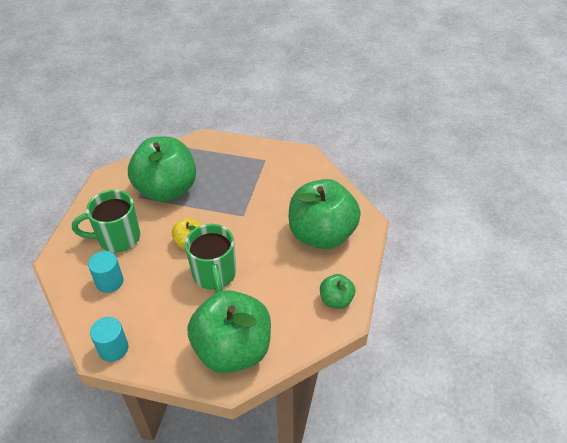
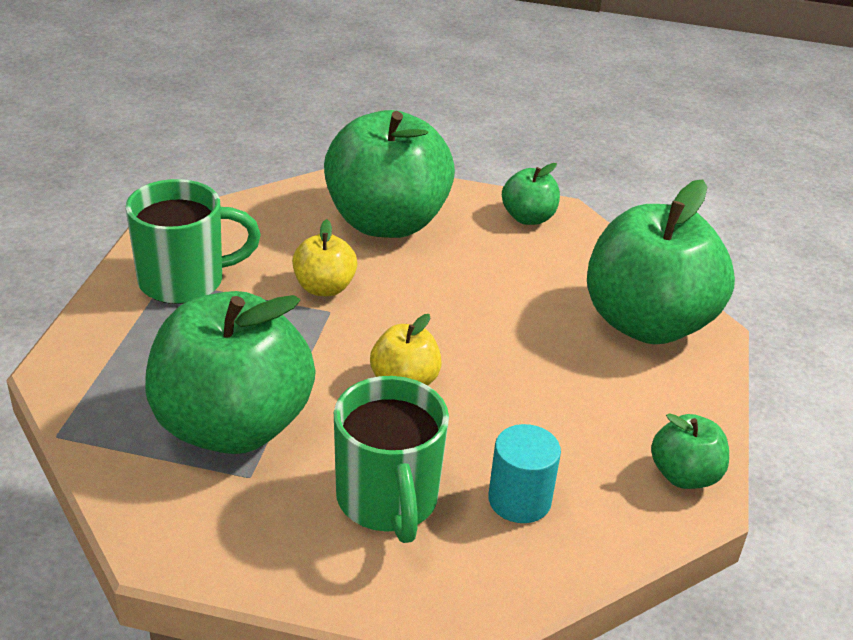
camera: 95 degrees left, 10 degrees down
turquoise cylinder [90,317,129,362] -> green apple [651,413,729,489]
green mug [185,224,236,293] -> green mug moved to [126,179,261,304]
none -> yellow apple [292,219,357,296]

